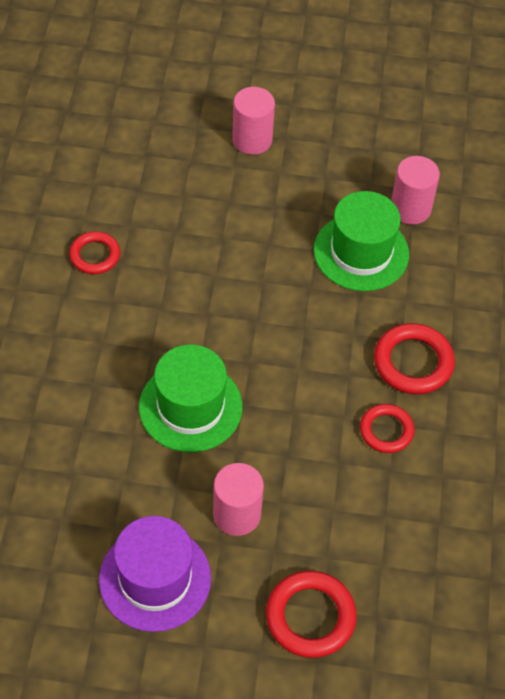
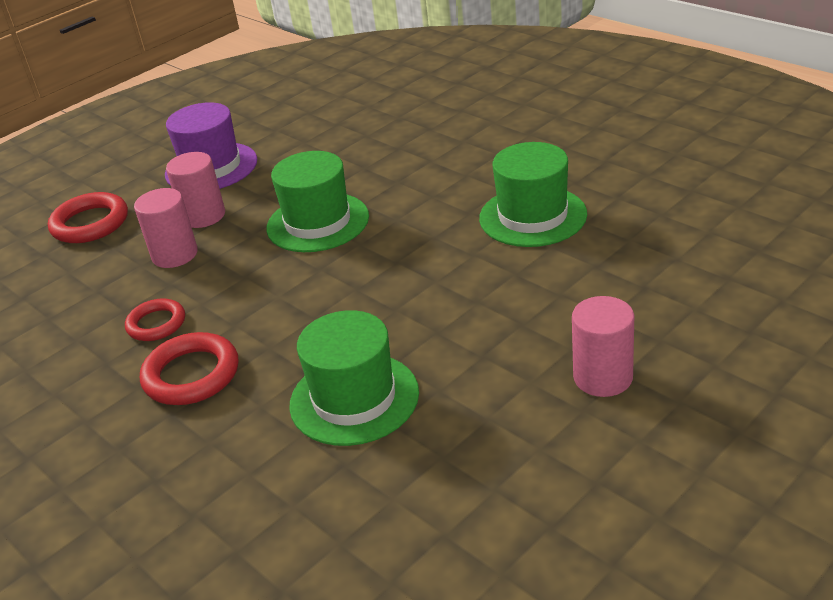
camera: 135 degrees right, 20 degrees down
red ring [69,231,120,274] -> green hat [479,142,587,247]
pink cylinder [391,156,440,225] -> pink cylinder moved to [134,188,198,268]

